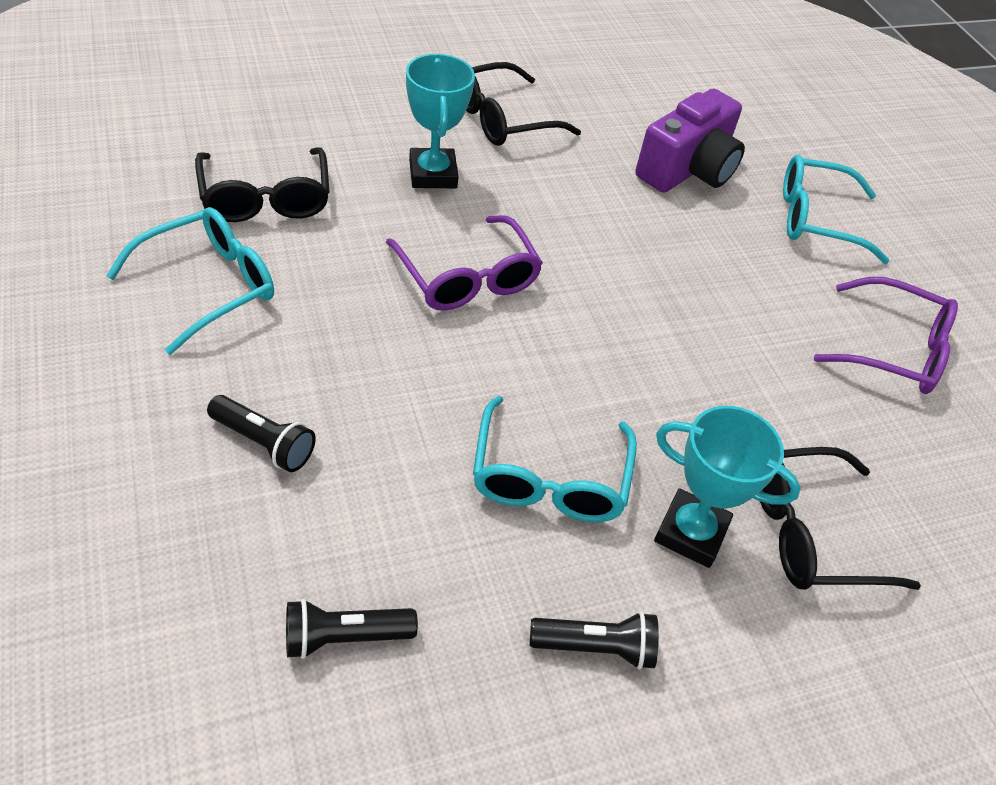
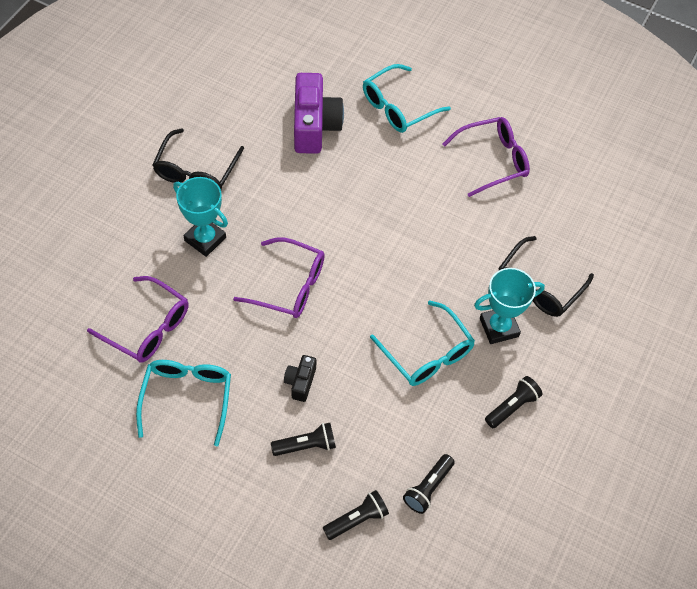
camera: 40 degrees left, 10 degrees up
black glasses [195,147,330,222] -> purple glasses [87,276,189,363]
none -> black camera [284,355,316,402]
none -> black flashlight [323,490,389,540]

